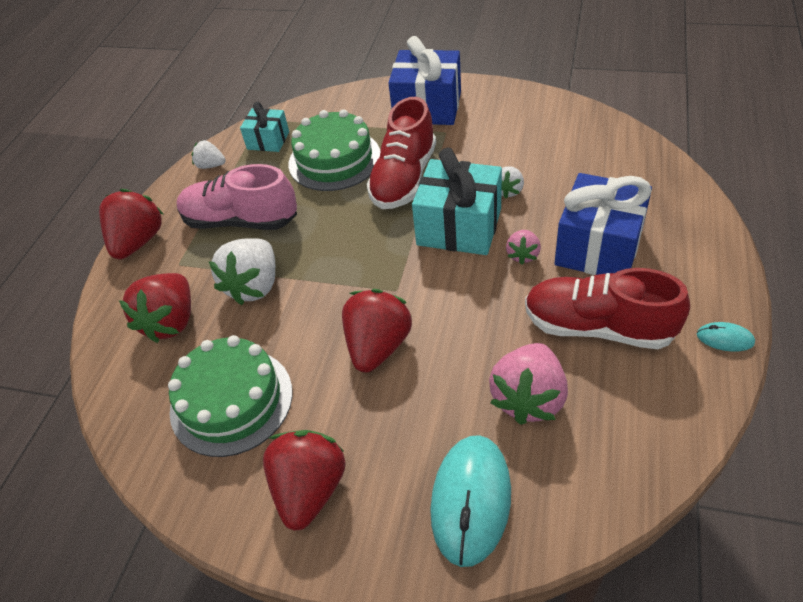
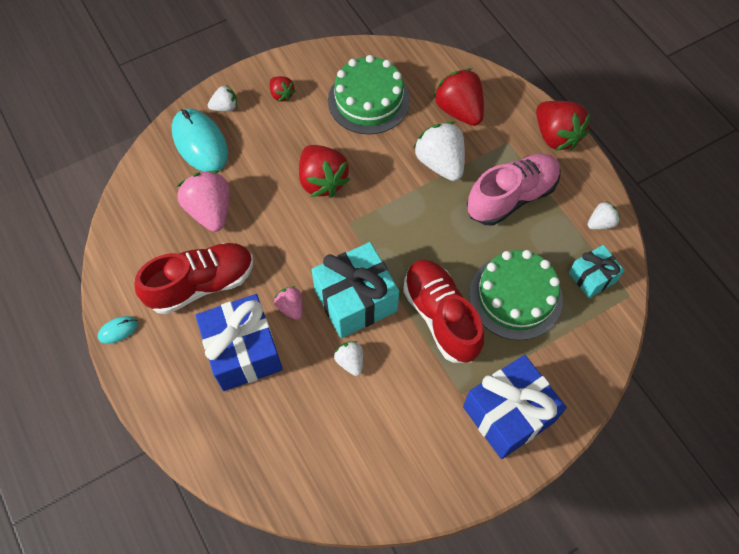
camera: 130 degrees right, 15 degrees up
red strawberry [263,430,346,531] -> red strawberry [270,76,295,102], size x0.53
none -> white strawberry [208,85,237,111]

